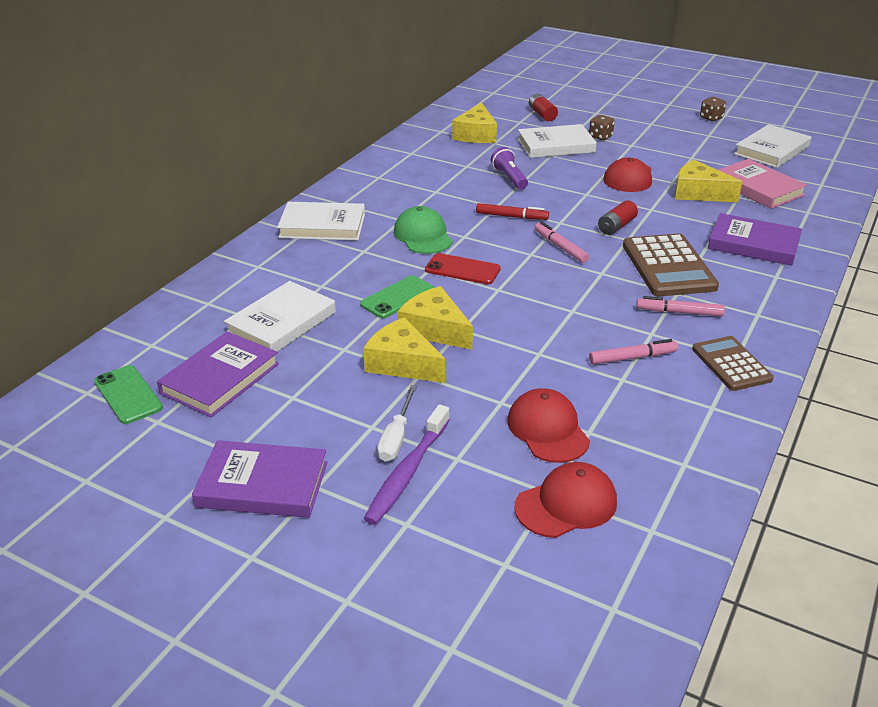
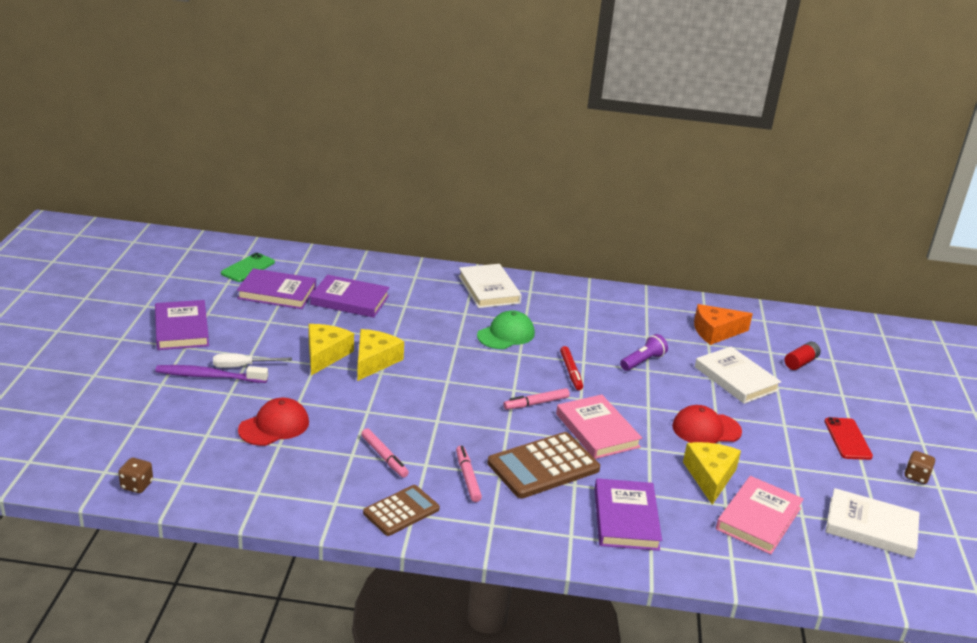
camera: 65 degrees right, 5 degrees down
white book [224,281,336,352] -> purple book [310,275,389,318]
green phone [360,275,435,318] -> none
red phone [425,253,501,284] -> red phone moved to [824,417,873,460]
yellow cheese [452,103,497,143] -> orange cheese [694,304,753,345]
red cap [514,462,617,538] -> none
pink marker [535,222,589,263] -> pink marker turned 150 degrees counterclockwise [503,388,570,410]
brown dice [589,115,615,140] -> brown dice moved to [118,458,153,493]
red battery [598,200,638,235] -> pink book [556,395,642,459]

